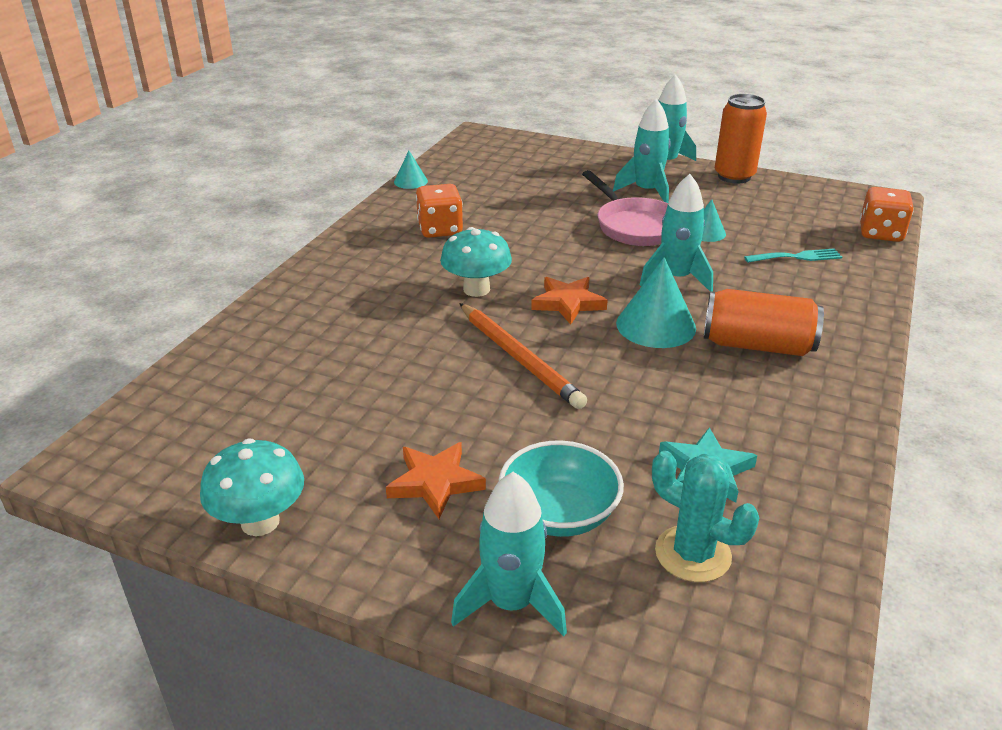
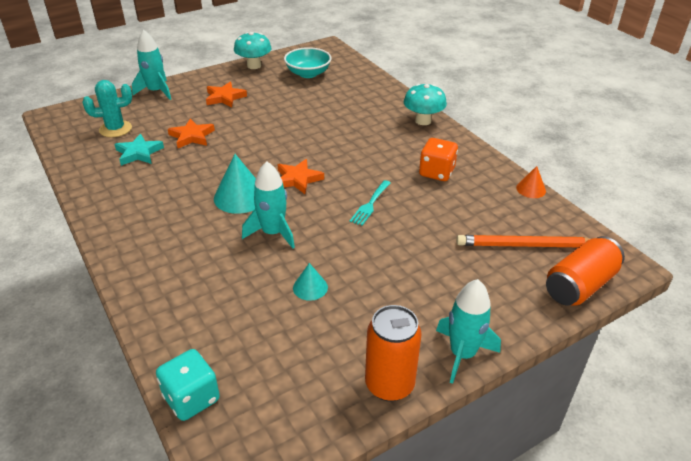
camera: 125 degrees right, 5 degrees up
turquoise cone [394,151,428,189] -> orange cone [516,166,546,198]
turquoise mushroom [440,227,512,297] -> turquoise mushroom moved to [404,84,447,125]
orange pencil [459,303,587,409] -> orange pencil moved to [456,235,590,247]
turquoise bowl [499,440,624,537] -> turquoise bowl moved to [284,47,332,78]
pink pan [582,170,668,246] -> none
turquoise rocket [613,99,671,203] -> none
orange can [704,289,824,356] -> orange can moved to [546,236,625,305]
turquoise fork [744,248,842,263] -> turquoise fork moved to [350,180,391,226]
orange dice [860,187,914,242] -> turquoise dice [156,349,220,421]
none -> orange star [168,118,215,148]

